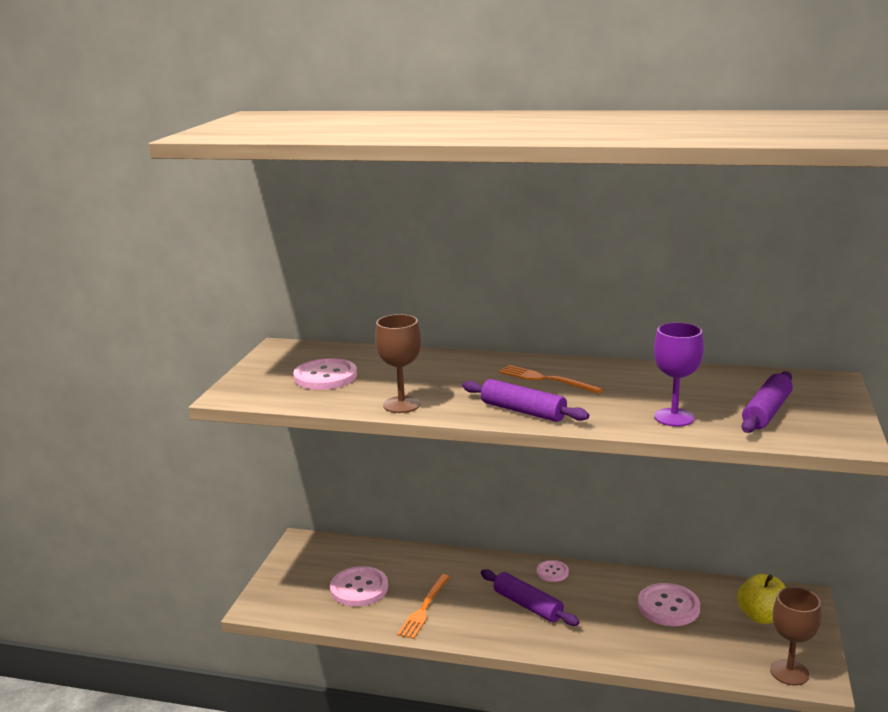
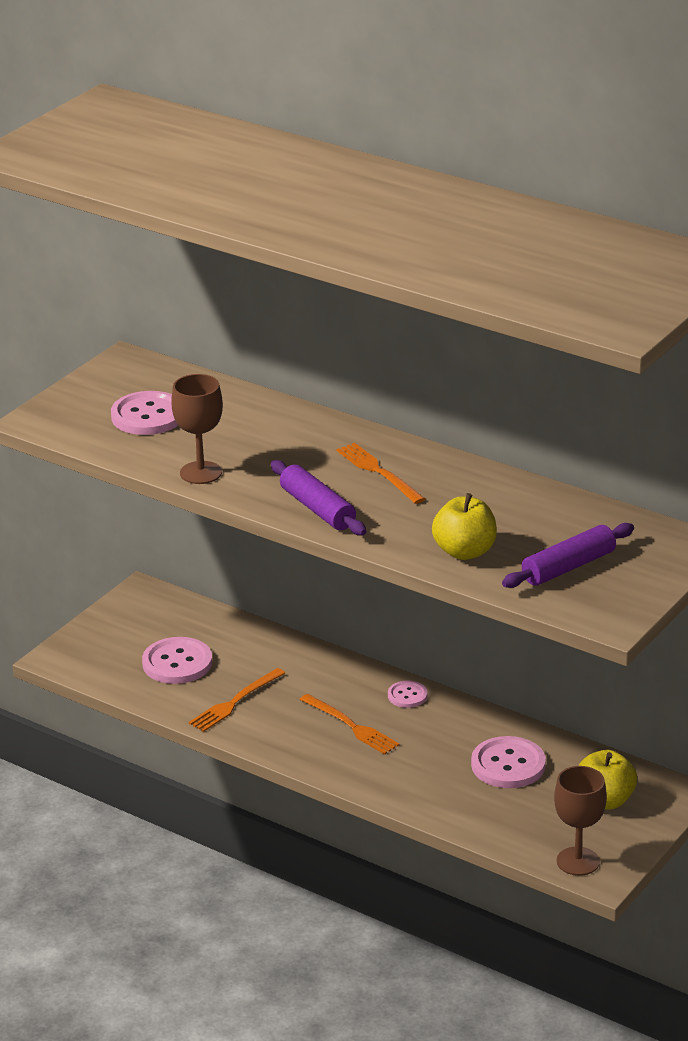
camera: 20 degrees right, 10 degrees up
purple rolling pin [481,569,579,626] -> orange fork [300,694,399,755]
purple goblet [654,322,704,427] -> yellow apple [432,493,497,560]

